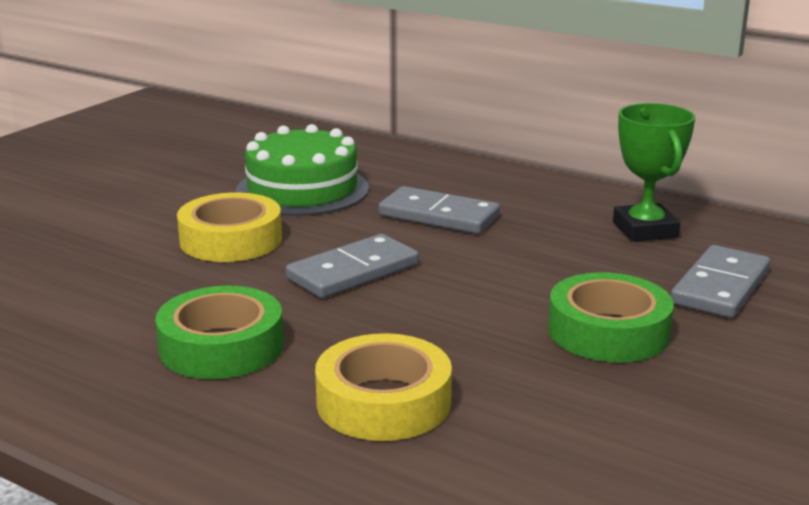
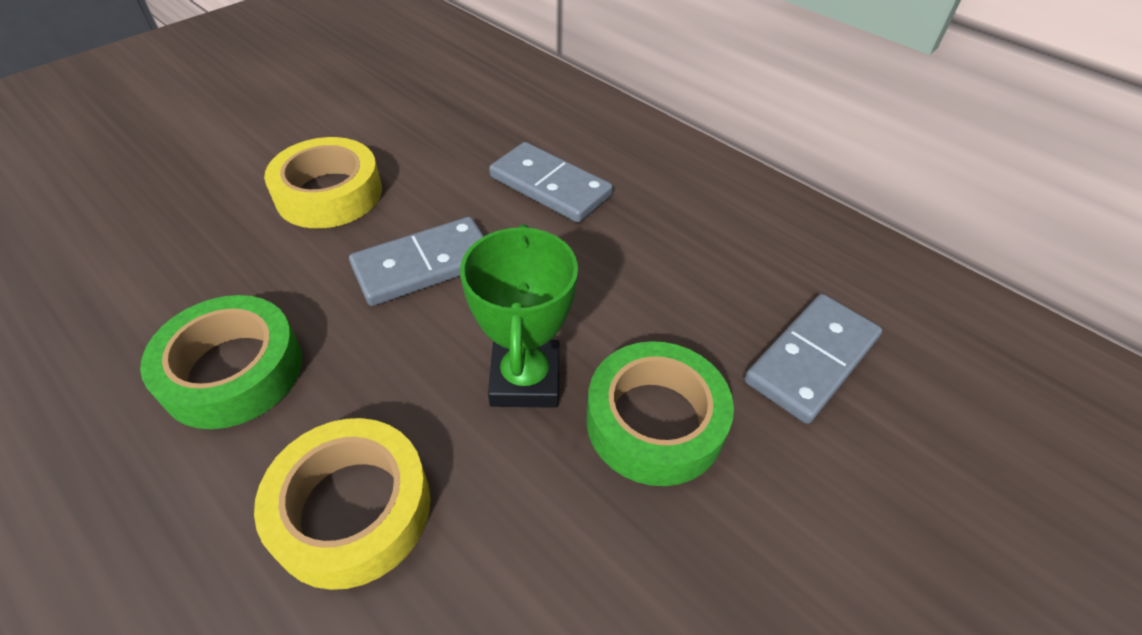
camera: 10 degrees right, 25 degrees up
green cake [236,124,369,216] -> none
green trophy [613,103,695,242] -> green trophy moved to [460,224,578,408]

